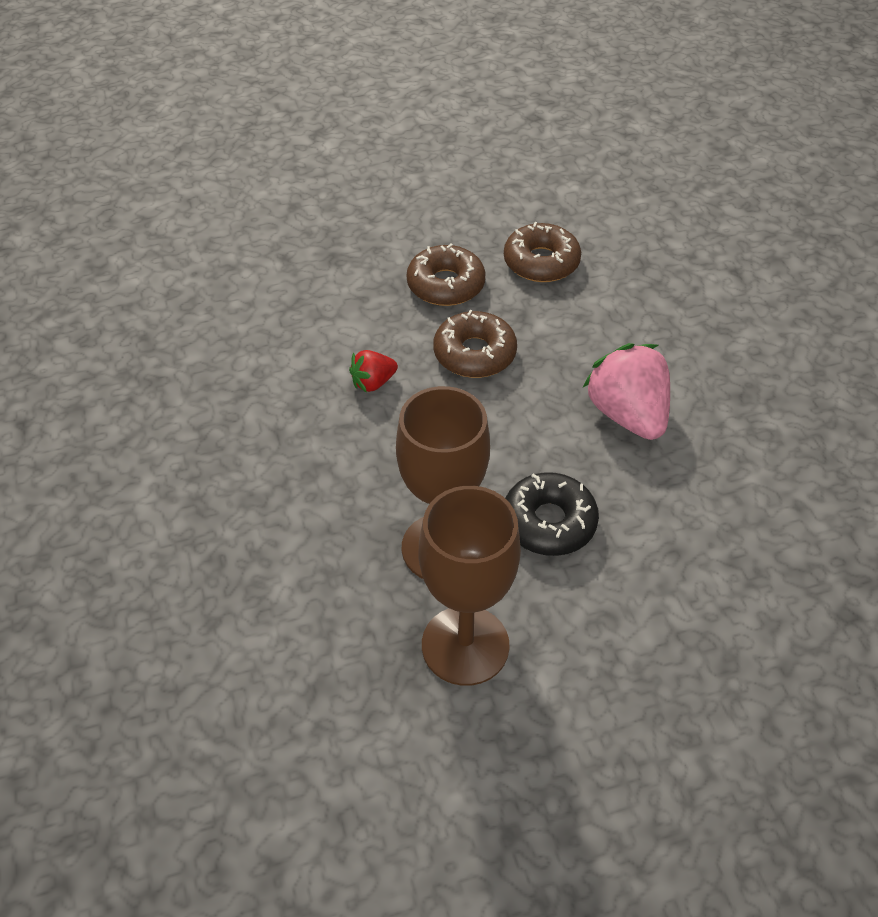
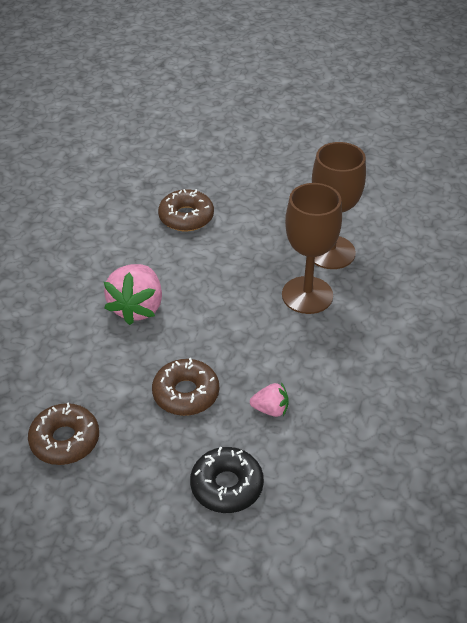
camera: 145 degrees left, 5 degrees down
red strawberry [349,350,398,393] -> pink strawberry [250,383,289,417]
brown donut [407,244,486,306] -> brown donut moved to [158,189,214,231]
black donut [505,472,599,556] -> black donut moved to [190,447,264,513]

